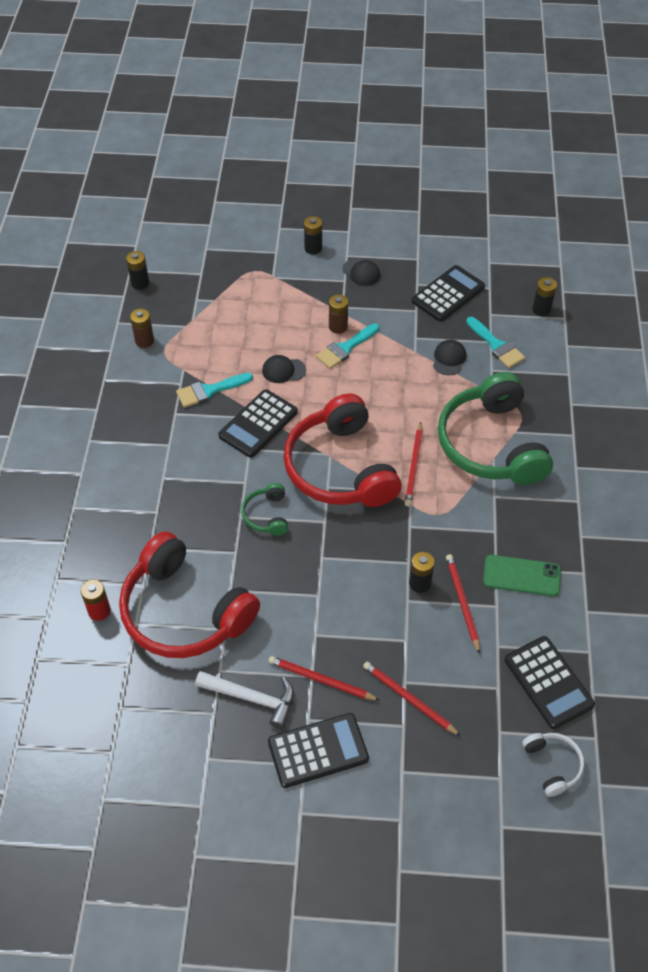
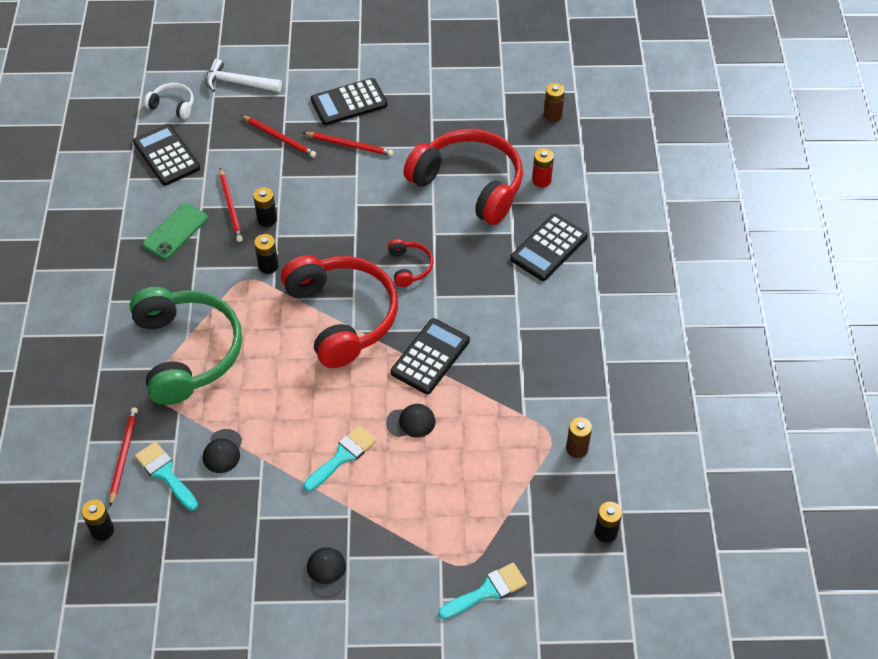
camera: 175 degrees right, 0 degrees up
turquoise brush [176,373,253,408] -> turquoise brush moved to [438,562,527,619]
white hammer [195,671,294,729] -> white hammer moved to [205,59,282,92]
green headphones [241,483,288,536] -> red headphones [388,239,433,287]
black battery [304,216,322,254] -> black battery moved to [254,234,279,274]
brown battery [329,294,348,334] -> brown battery moved to [544,83,565,122]
black cap [342,258,380,286] -> black cap turned 45 degrees clockwise [307,547,346,598]
red pencil [405,422,423,506] -> red pencil moved to [109,407,138,506]
black calculator [412,265,485,322] -> black calculator moved to [510,214,588,281]
green phone [483,555,561,597] -> green phone turned 60 degrees counterclockwise [143,203,208,259]
white headphones [522,733,585,797] -> white headphones turned 135 degrees clockwise [144,83,194,119]

